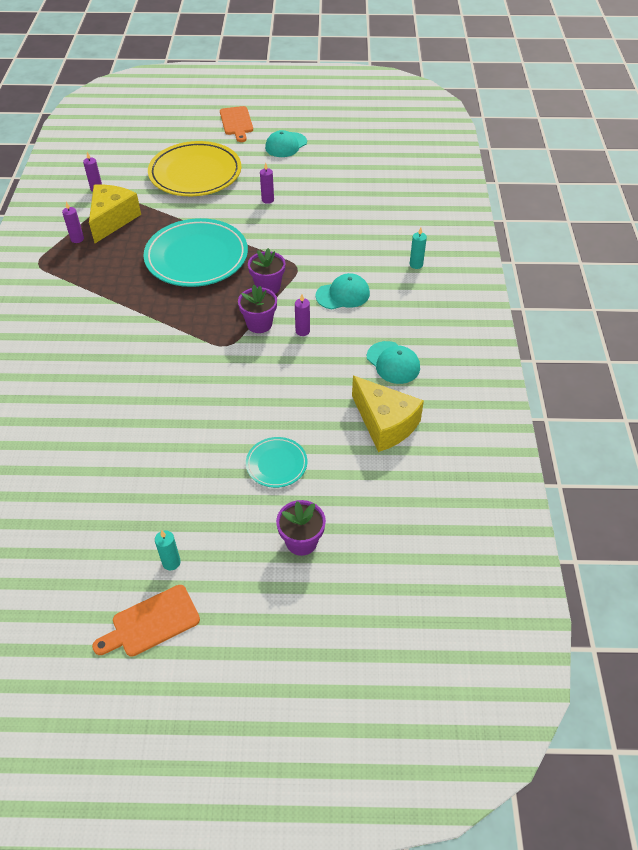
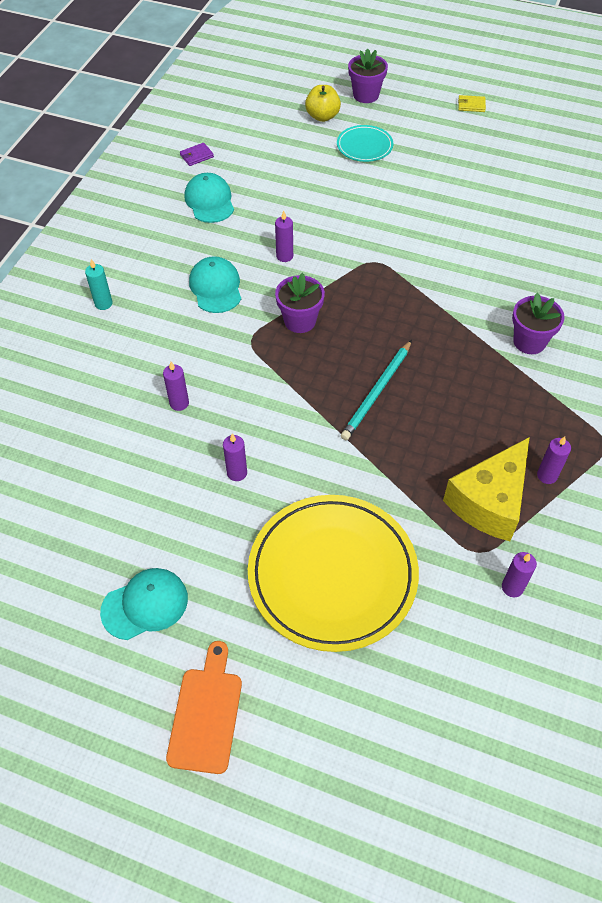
camera: 160 degrees left, 5 degrees up
orange cutting board [92,585,200,657] -> none
turquoise plate [143,218,248,287] -> turquoise pencil [341,340,412,440]
turquoise candle [155,530,181,570] -> yellow wallet [458,95,486,112]
purple flower pot [238,285,277,333] -> purple flower pot moved to [512,292,565,354]
turquoise cap [315,273,370,309] -> turquoise cap turned 75 degrees clockwise [189,256,241,313]
yellow cheese [352,376,424,452] -> none
none -> purple candle [163,362,189,411]
none -> purple wallet [180,143,214,166]
none -> yellow apple [305,85,341,122]

